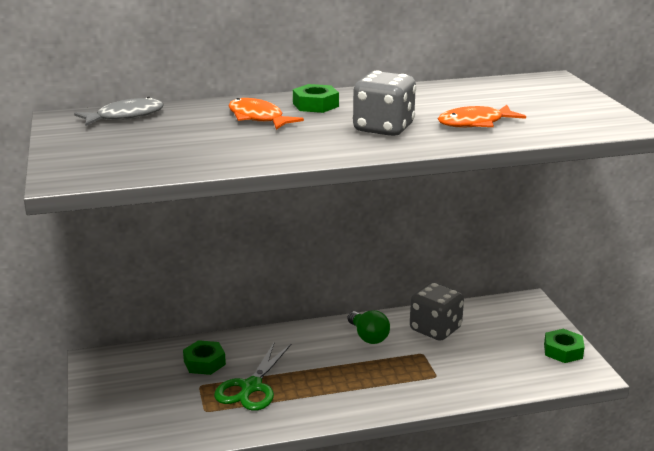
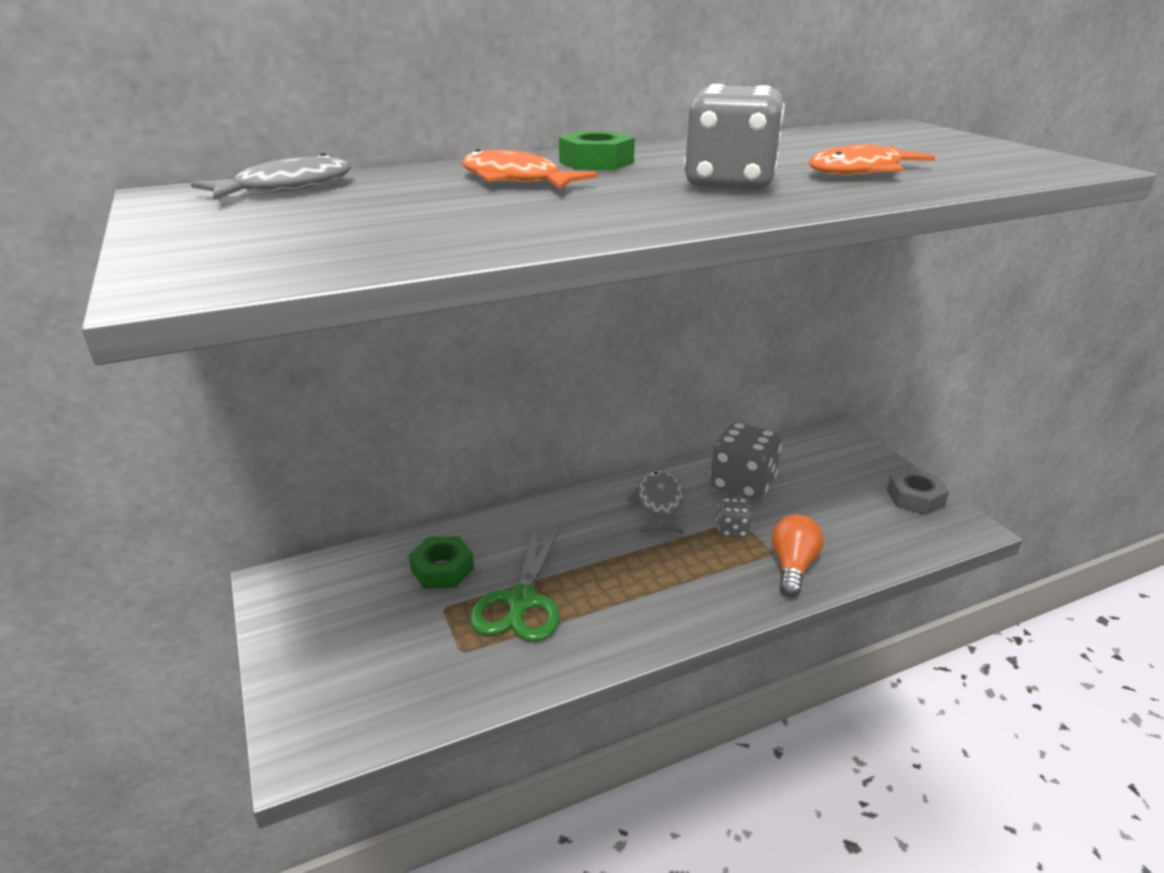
camera: 10 degrees left, 5 degrees up
green light bulb [347,310,390,344] -> grey fish [627,470,684,534]
green nut [544,329,585,363] -> grey nut [887,468,949,515]
none -> grey dice [717,498,752,537]
none -> orange light bulb [772,514,824,597]

